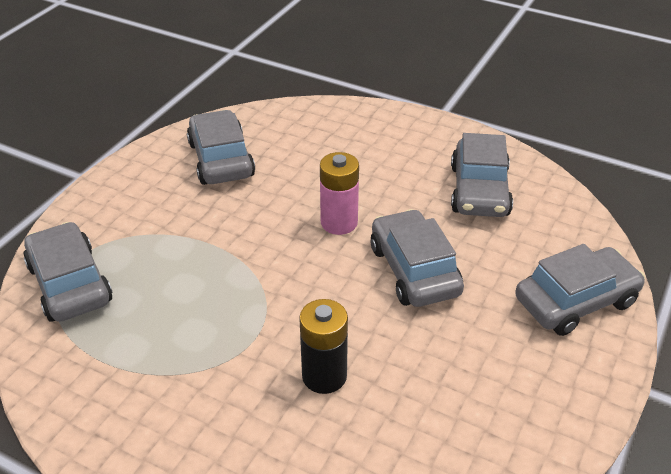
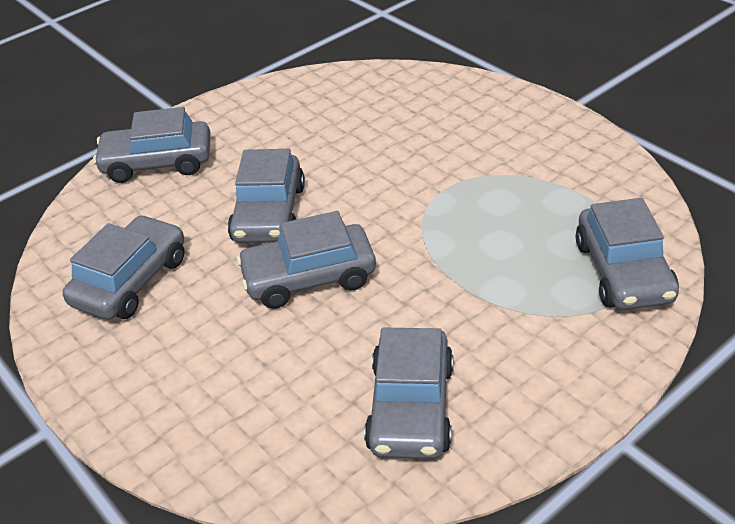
camera: 155 degrees left, 0 degrees up
black battery [299,299,348,394] -> none
pink battery [320,152,359,235] -> grey car [236,211,376,309]

